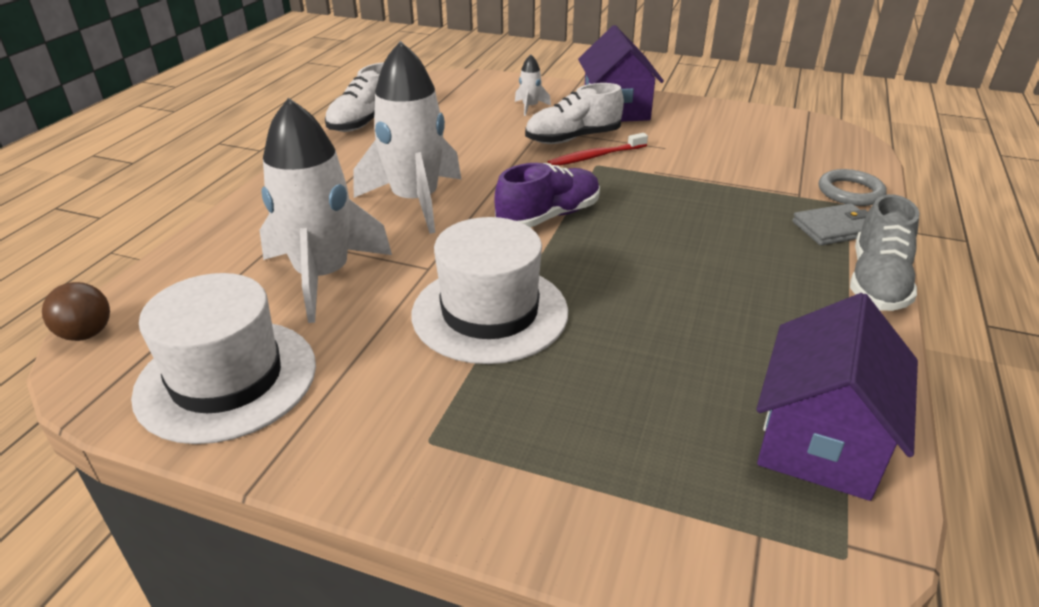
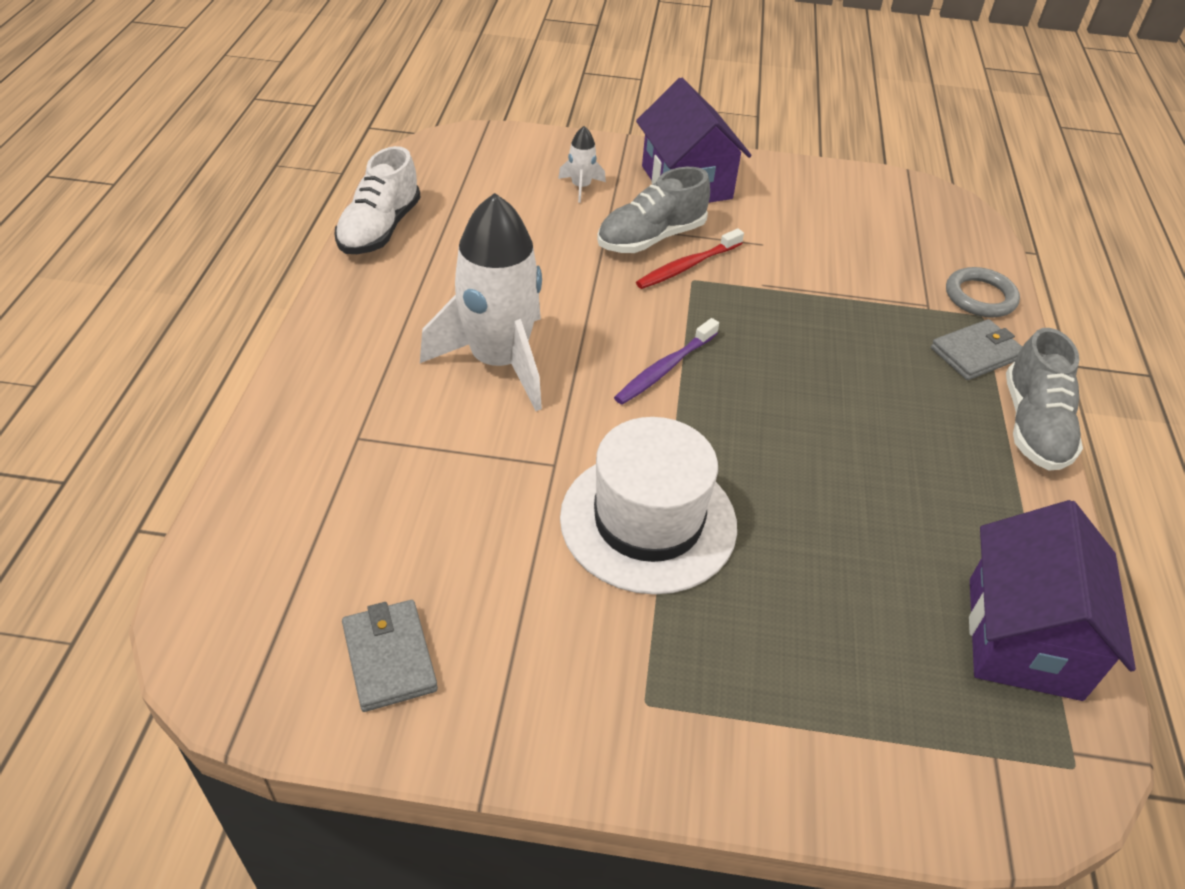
camera: 15 degrees left, 10 degrees up
brown ball [42,282,110,341] -> none
white hat [131,273,316,444] -> grey wallet [342,600,438,712]
white rocket [260,98,392,323] -> none
purple shoe [495,163,600,228] -> purple toothbrush [614,318,719,405]
white shoe [525,83,624,144] -> grey shoe [597,167,710,253]

